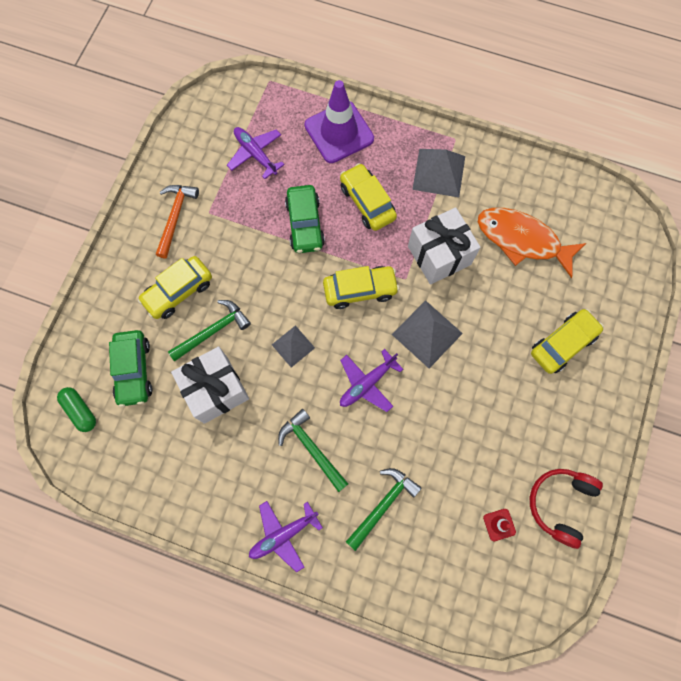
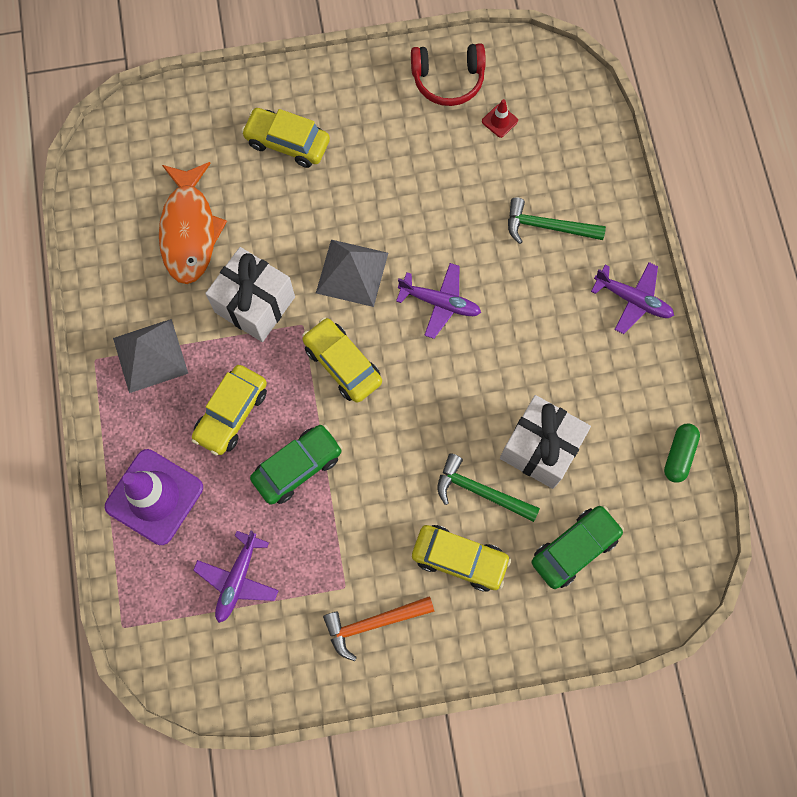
camera: 120 degrees left, 0 degrees up
green capsule [57,387,96,432] -> green capsule moved to [664,424,700,483]
grey pyramid [272,325,315,368] -> none
green hammer [278,409,348,492] -> none

